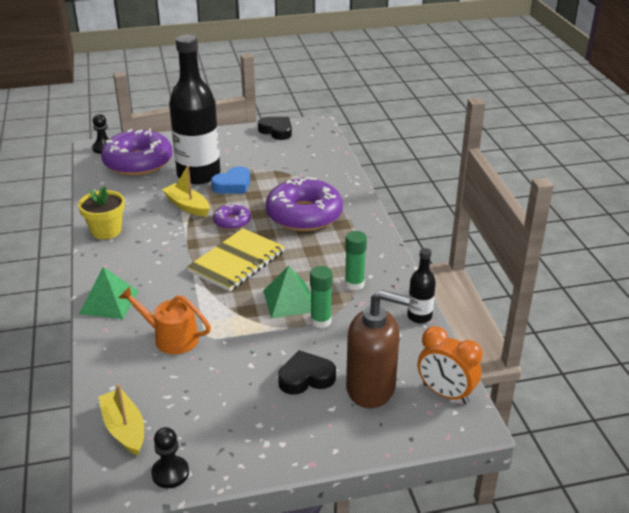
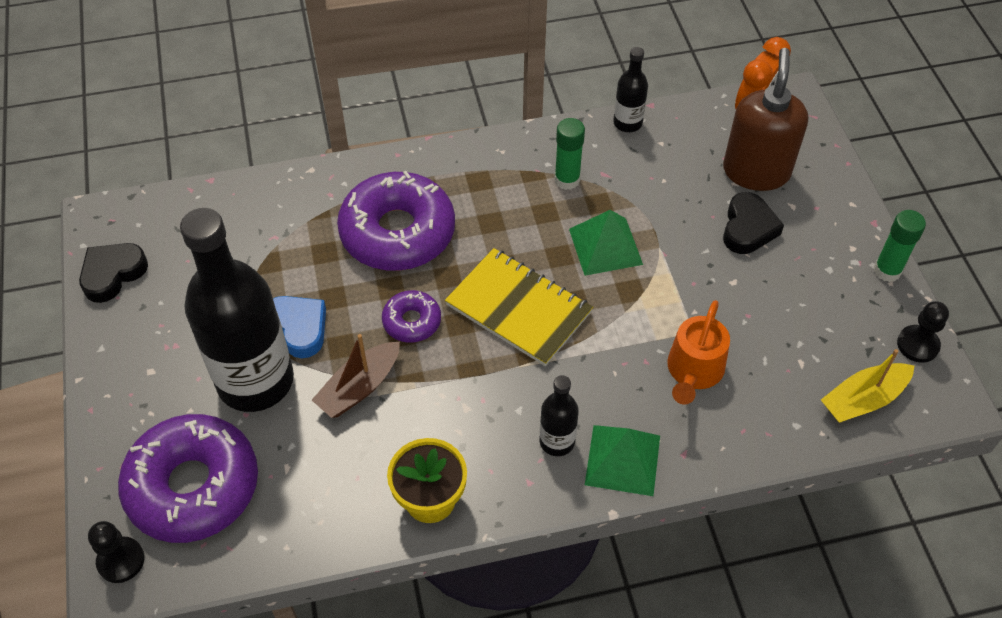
camera: 90 degrees left, 20 degrees up
yellow boat [162,165,210,217] -> brown boat [312,334,400,418]
black heart [278,350,336,395] -> black heart turned 150 degrees counterclockwise [723,192,784,254]
green glue stick [310,266,333,328] -> green glue stick moved to [874,210,926,282]
none -> black bottle [540,375,579,456]

